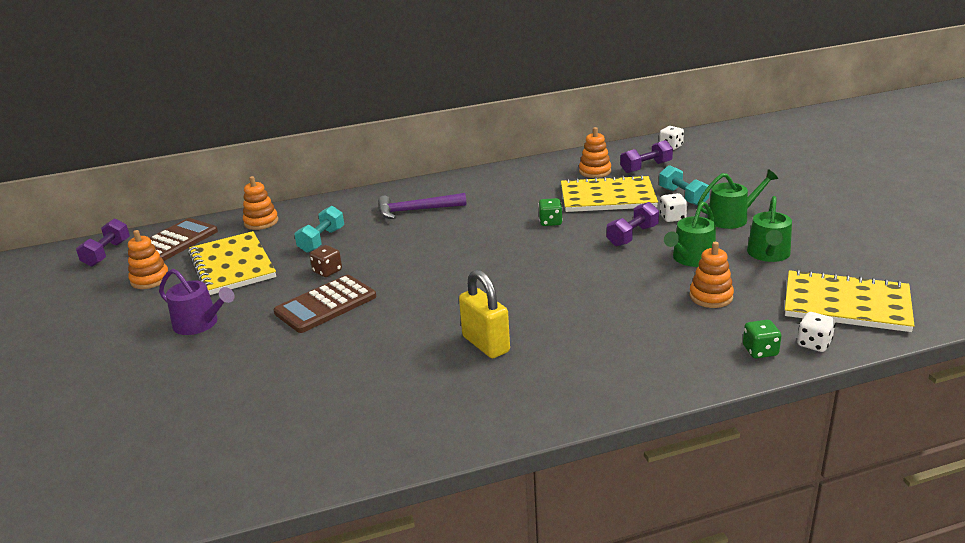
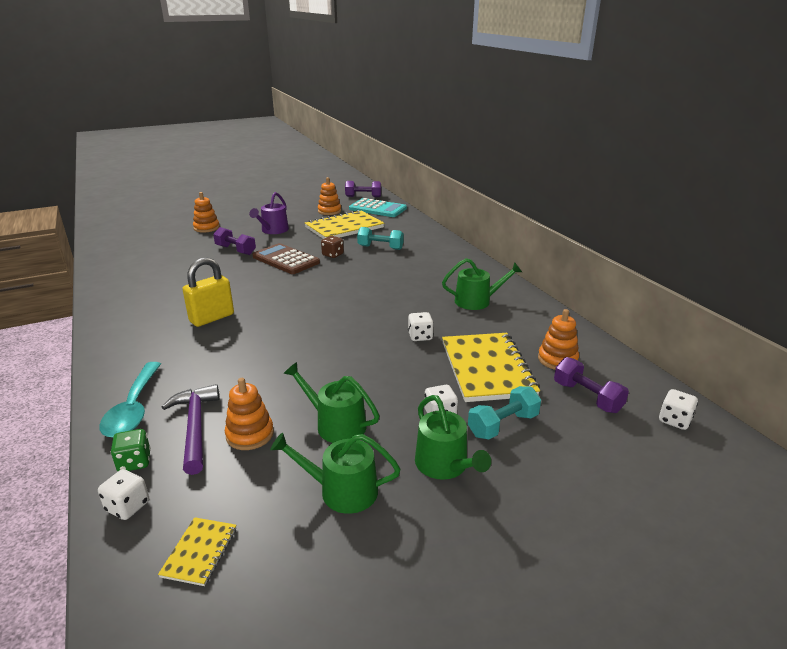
camera: 80 degrees right, 0 degrees up
brown calculator [128,218,218,261] -> turquoise calculator [349,198,407,217]
orange stacking toy [243,176,278,230] -> orange stacking toy moved to [193,192,220,233]
purple hammer [378,193,467,219] -> purple hammer moved to [162,384,220,475]
green dice [538,198,563,226] -> white dice [408,312,434,341]
purple dumbbell [607,202,659,247] -> purple dumbbell moved to [213,227,256,255]
yellow notebook [785,269,915,332] -> yellow notebook [158,517,236,586], size x0.45
none -> turquoise spoon [99,362,161,437]
none -> green watering can [442,258,522,310]

